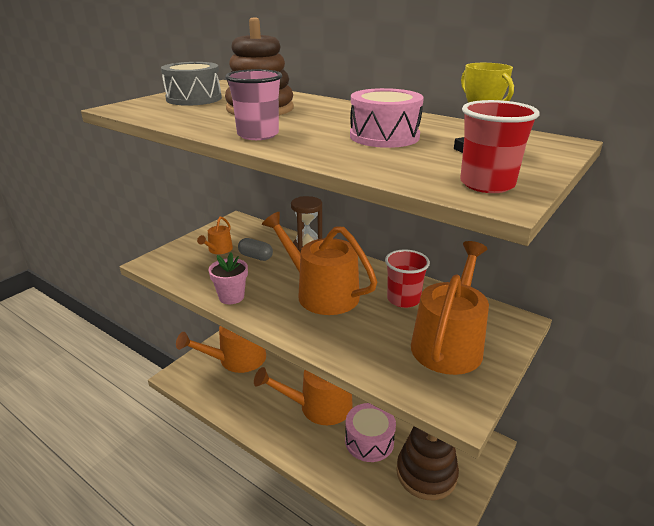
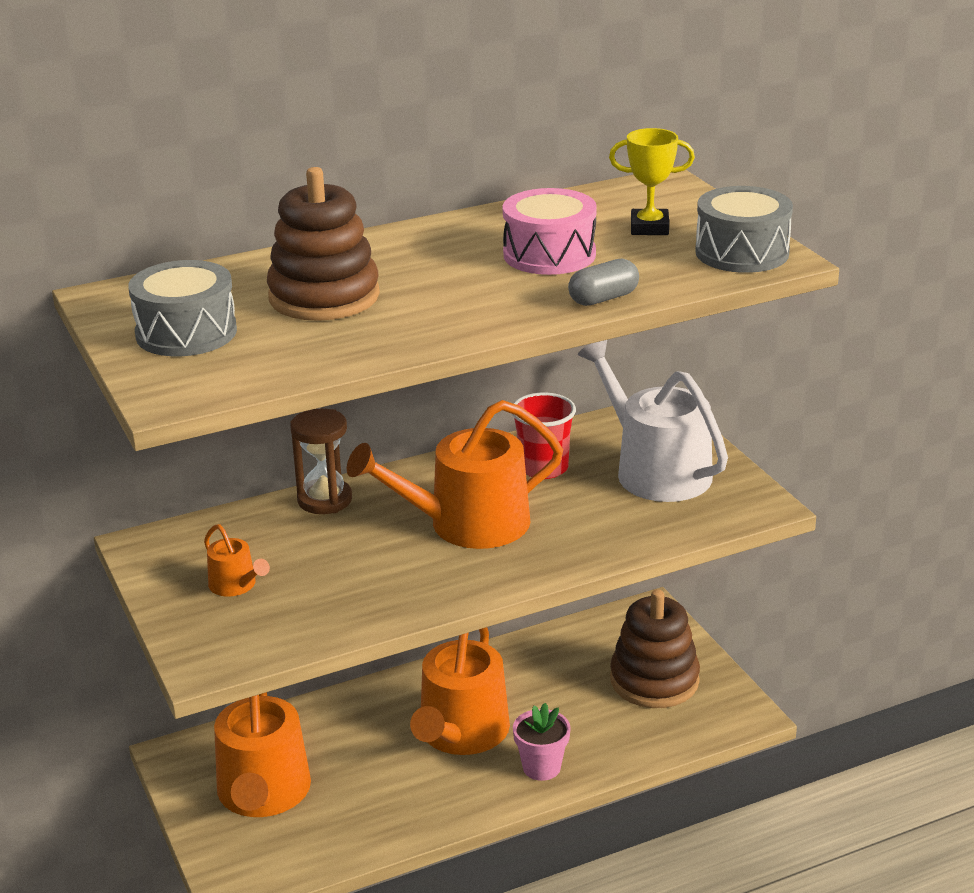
camera: 60 degrees left, 0 degrees up
pink flower pot [208,252,248,304] -> pink flower pot moved to [513,703,571,781]
pink cup [225,69,282,140] -> none
grey capsule [238,238,273,261] -> grey capsule moved to [568,258,639,306]
pink drum [345,403,396,462] -> none
orange watering can [411,241,489,375] -> white watering can [578,340,728,502]
red cup [460,100,540,193] -> grey drum [695,186,793,273]

